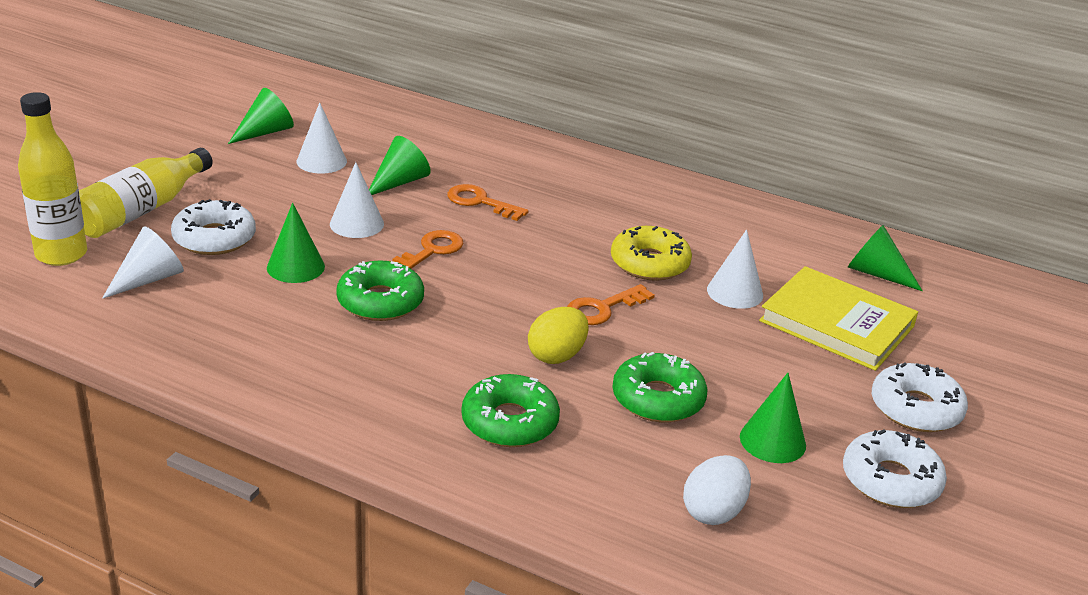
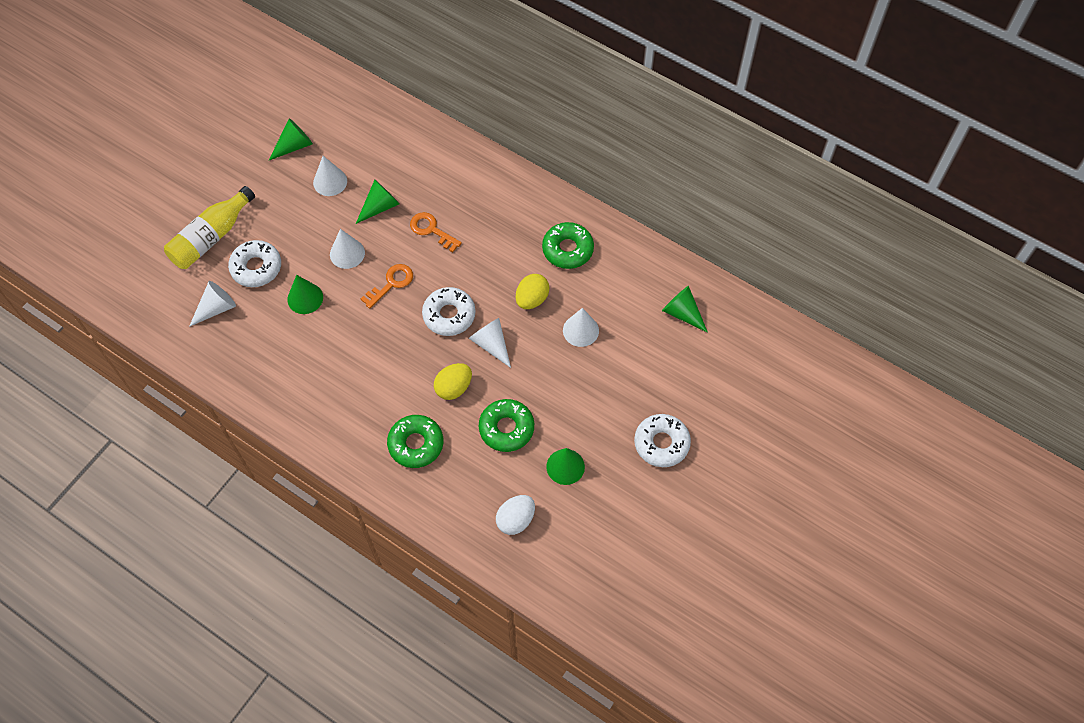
camera: 10 degrees right, 30 degrees up
yellow bottle [18,92,87,266] -> none
green donut [336,261,424,321] -> green donut moved to [542,222,594,269]
orange key [567,284,655,325] -> white cone [469,318,511,368]
yellow donut [611,226,692,281] -> yellow egg [516,274,550,309]
yellow book [759,266,918,371] -> none
white donut [843,429,947,508] -> white donut moved to [422,287,476,336]

